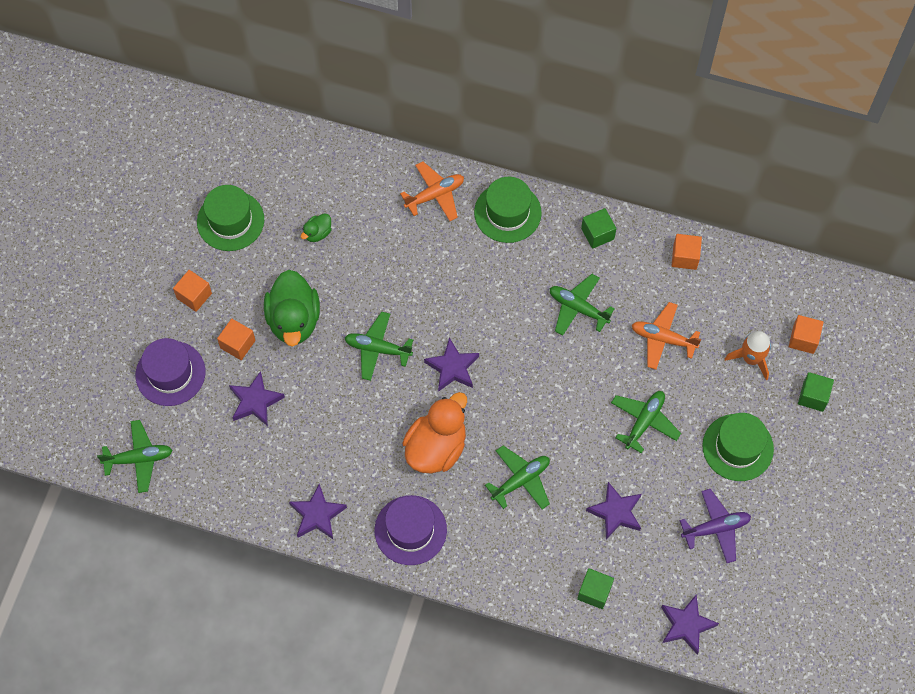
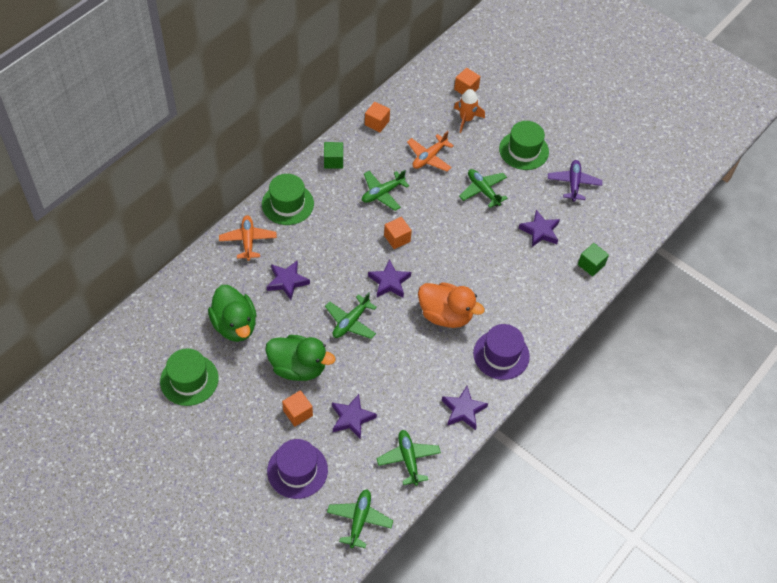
camera: 70 degrees left, 10 degrees down
orange cube [173,270,212,312] -> orange cube moved to [384,217,412,249]
green duck [301,214,332,242] -> green duck [208,285,256,342], size x2.20
orange duck [402,392,467,474] -> orange duck turned 150 degrees clockwise [418,282,485,328]
green plane [485,445,550,509] -> green plane moved to [377,430,441,486]
purple star [661,595,719,655] -> purple star moved to [267,260,310,300]
green cube [798,372,834,412] -> none

